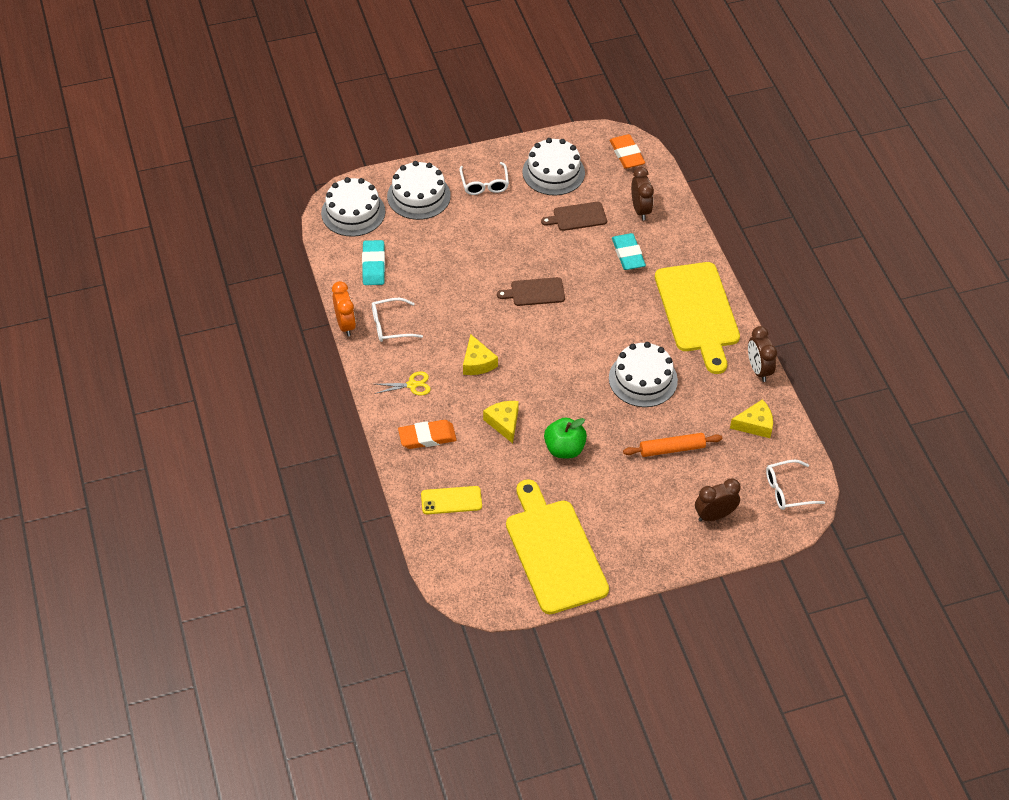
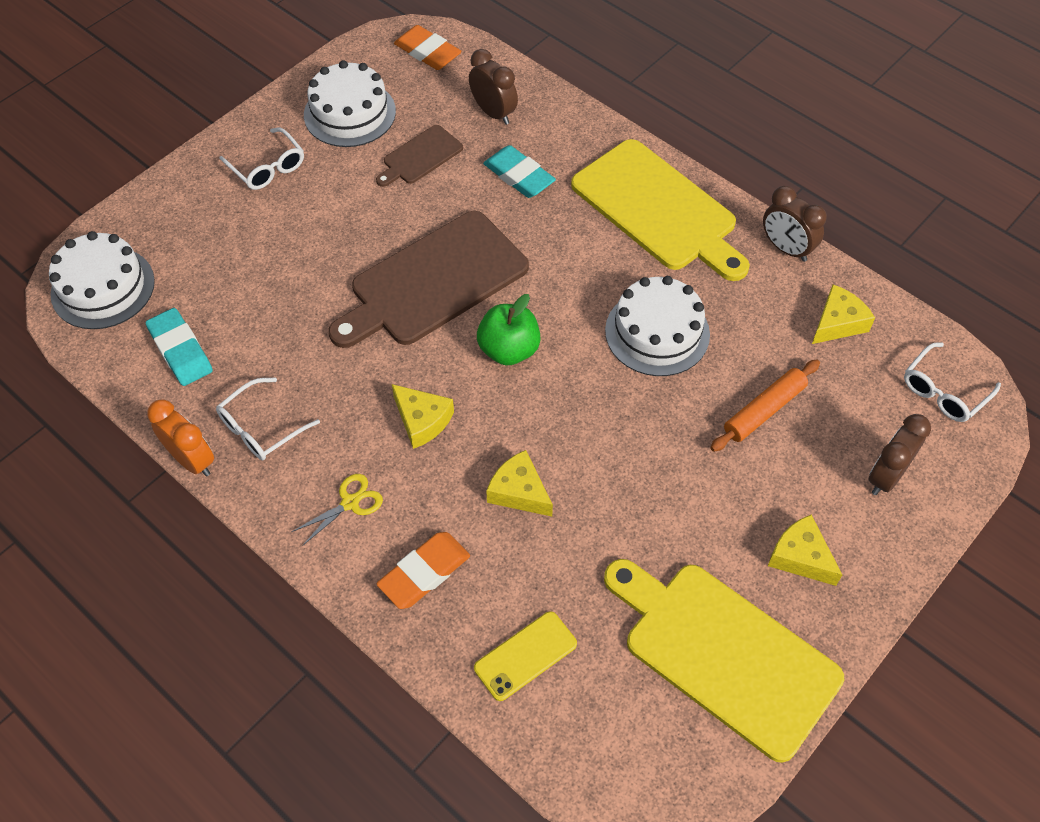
camera: 30 degrees left, 5 degrees up
white cake [387,161,451,220] -> none
brown cutting board [497,277,565,306] -> brown cutting board [329,211,529,348], size x2.04
green apple [544,417,587,458] -> green apple moved to [477,294,541,366]
none -> yellow cheese [768,515,842,586]

